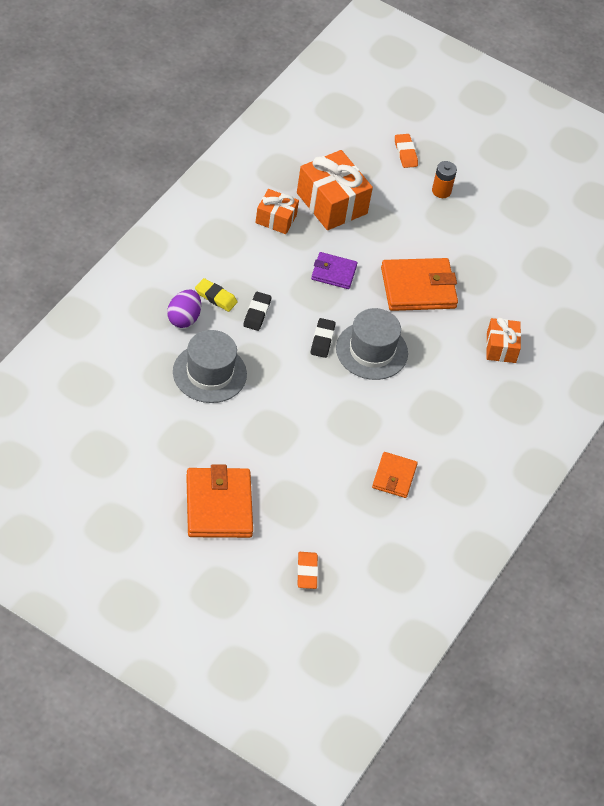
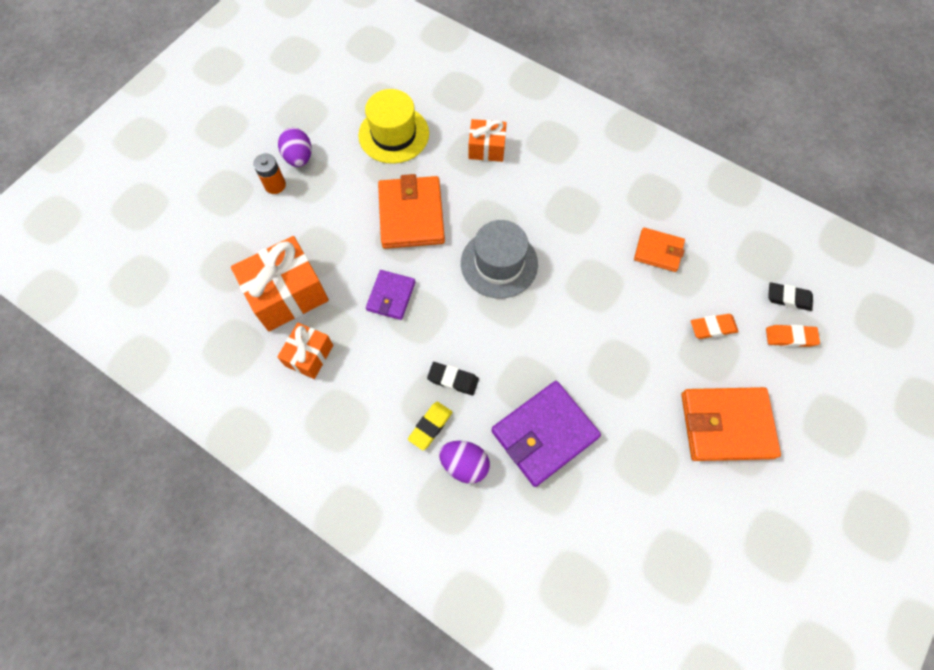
camera: 80 degrees left, 15 degrees up
grey hat [173,330,247,403] -> purple wallet [492,381,601,487]
black eraser [311,318,336,358] -> black eraser moved to [768,282,813,311]
orange eraser [395,134,418,168] -> orange eraser moved to [691,314,739,339]
none -> purple egg [278,128,311,167]
none -> yellow hat [358,89,429,164]

